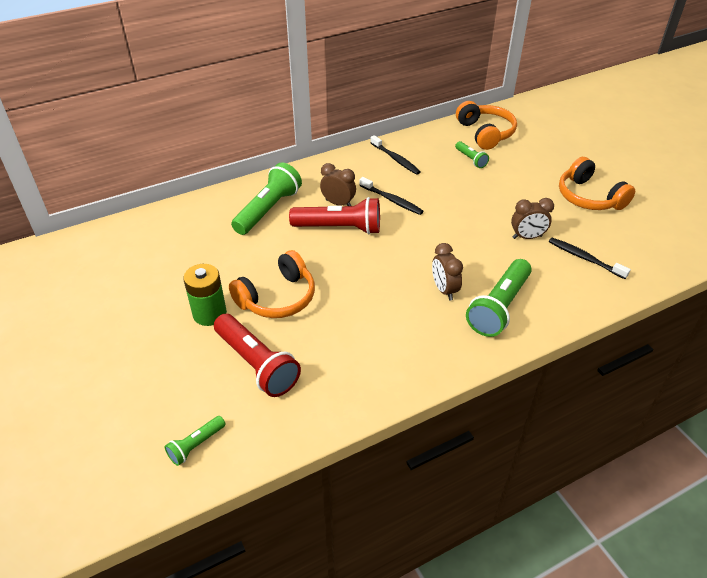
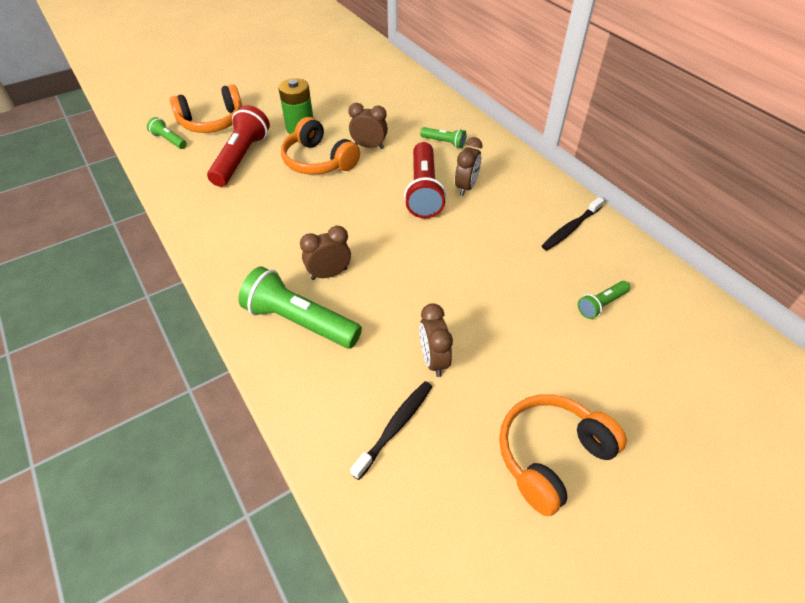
camera: 85 degrees right, 5 degrees up
red flashlight [214,314,301,397] -> red flashlight turned 150 degrees clockwise [207,105,270,187]
green flashlight [231,163,302,235] -> green flashlight [420,127,467,148], size x0.51
black toothbrush [359,177,424,215] -> none
orange headphones [456,101,517,150] -> orange headphones moved to [170,84,242,133]
none -> brown clock [349,103,388,149]

